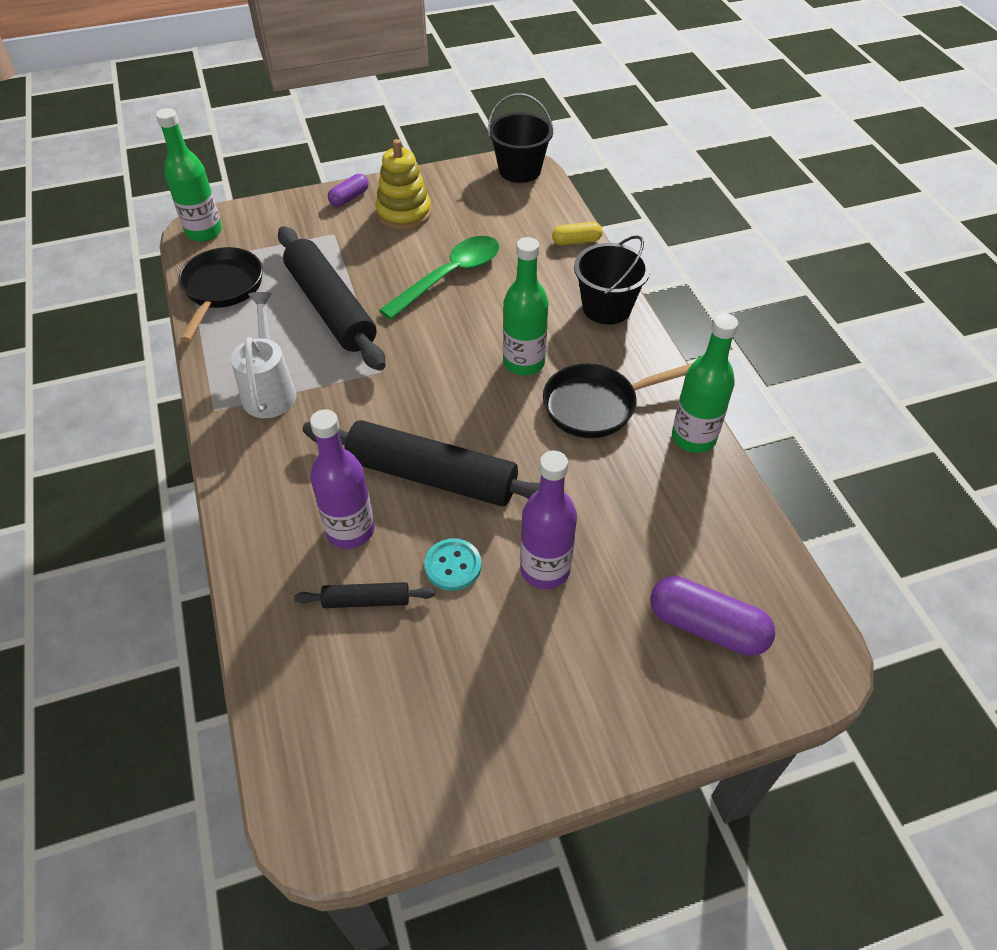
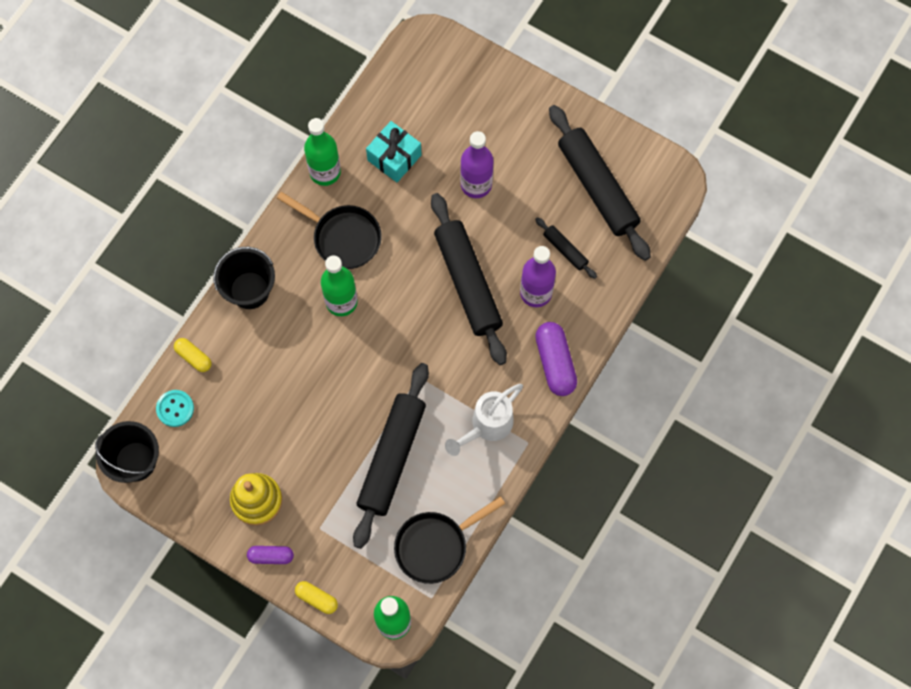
camera: 130 degrees left, 20 degrees up
green spoon [379,236,499,320] -> none
turquoise button [424,538,481,591] -> turquoise button moved to [156,390,194,427]
purple capsule [650,576,775,656] -> purple capsule moved to [535,322,577,396]
none -> yellow capsule [295,581,338,614]
none -> turquoise gift [366,121,422,182]
none -> black rolling pin [549,105,651,261]

